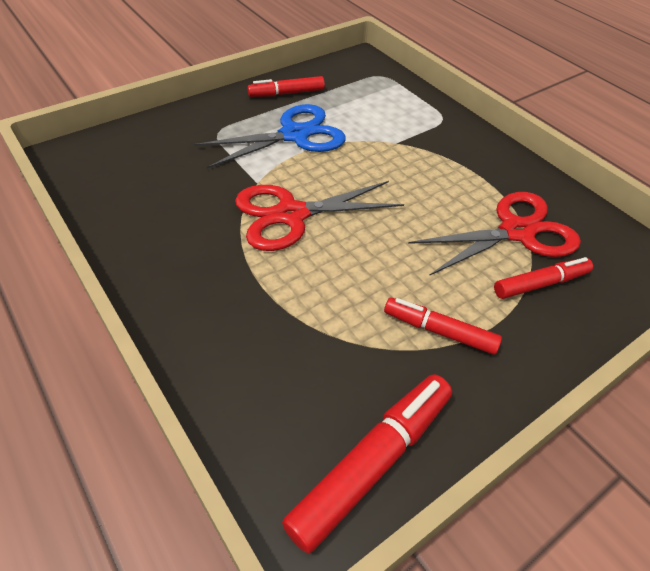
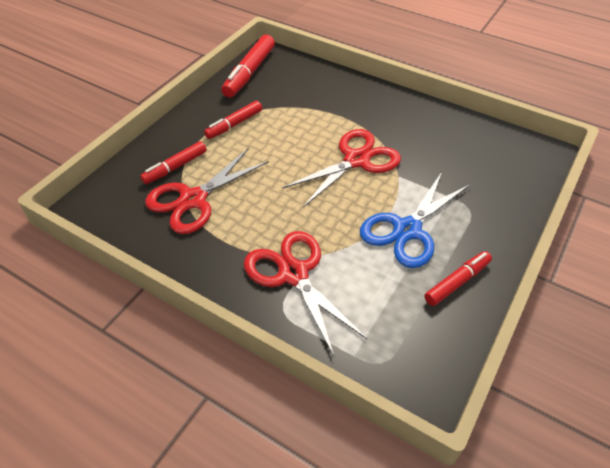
camera: 160 degrees right, 0 degrees up
red marker [384,298,502,355] -> red marker turned 135 degrees clockwise [204,101,262,139]
none -> red scissors [244,231,367,356]

